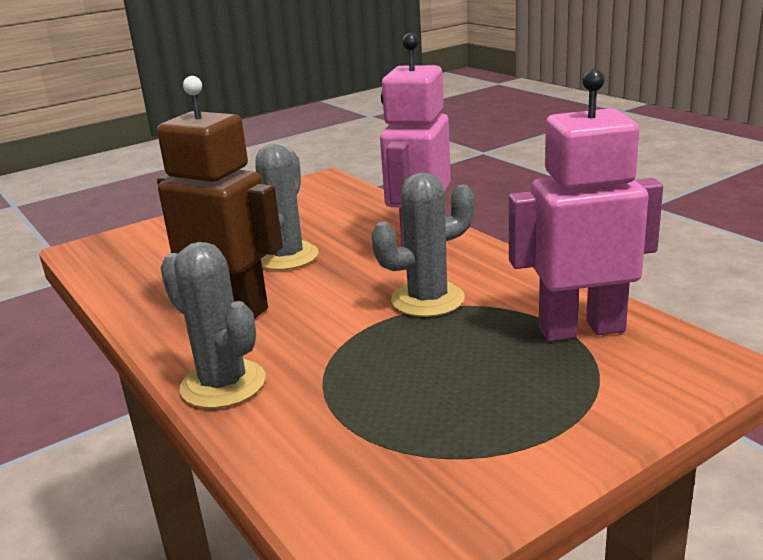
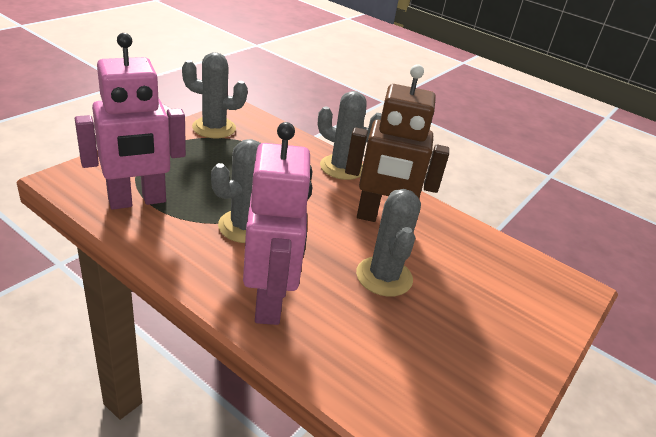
camera: 155 degrees right, 10 degrees up
none -> grey cactus [182,52,248,138]

